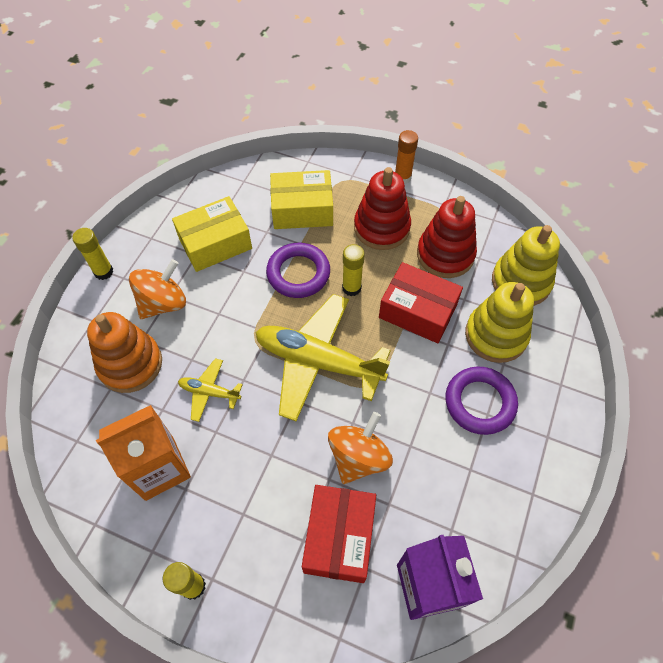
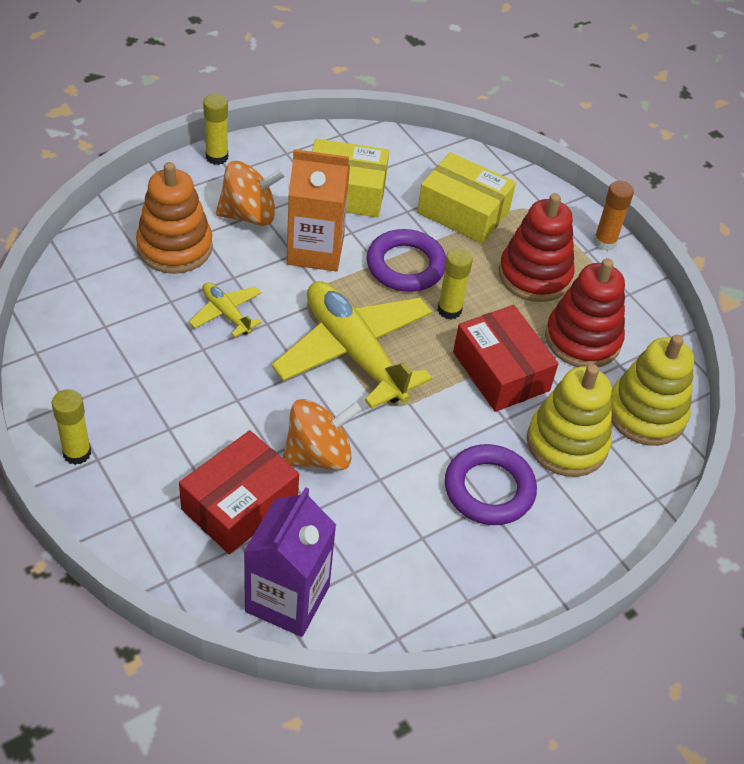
camera: 30 degrees right, 10 degrees down
orange carton [96,405,191,501] -> orange carton moved to [287,149,350,271]

